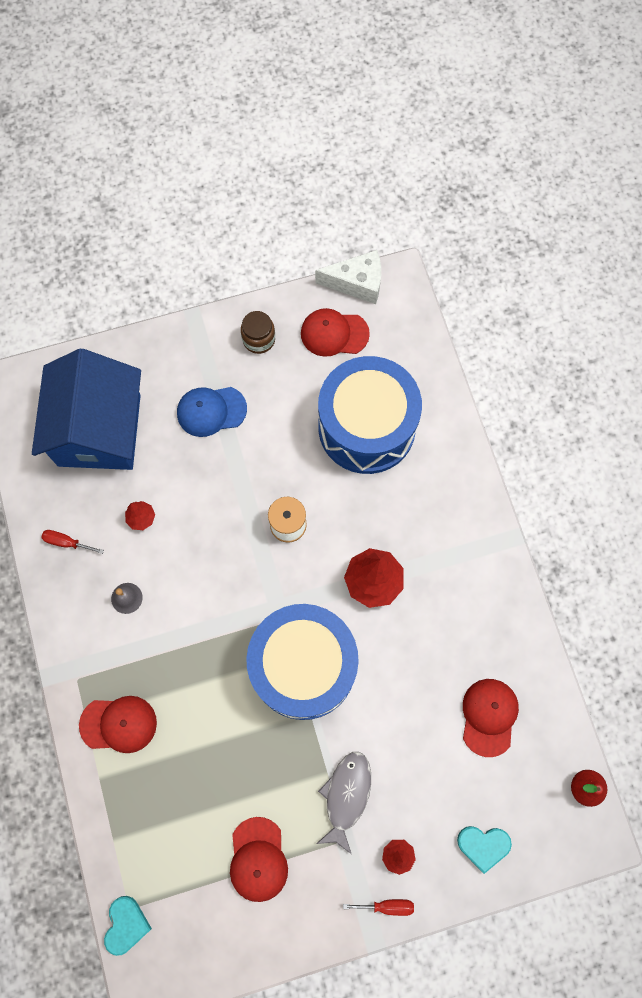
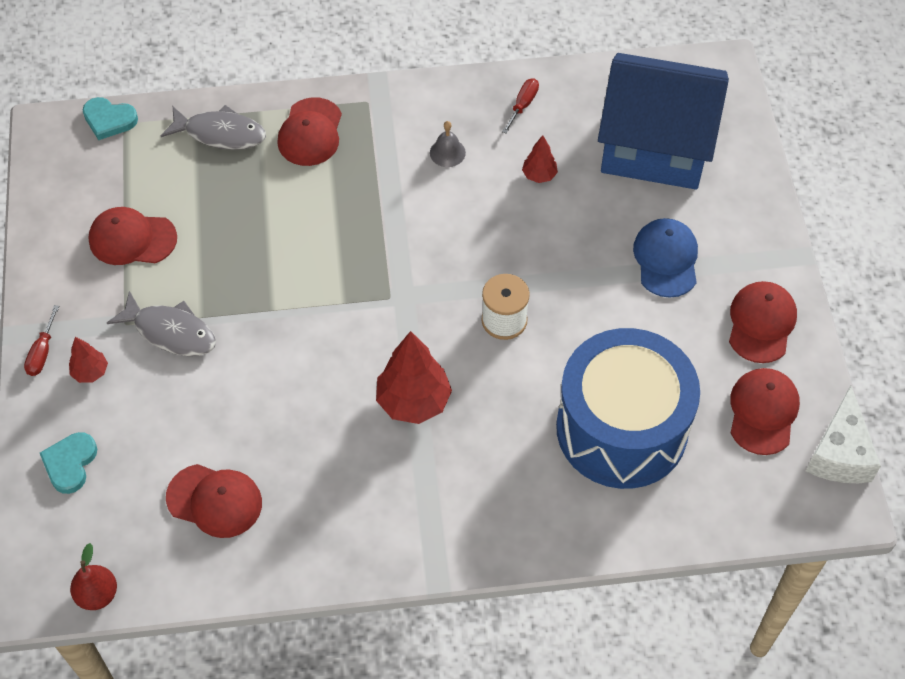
camera: 100 degrees right, 15 degrees down
brown jar [241,311,275,354] -> red cap [729,281,797,363]
blue drum [246,604,359,720] -> none
none -> grey fish [161,105,266,150]

